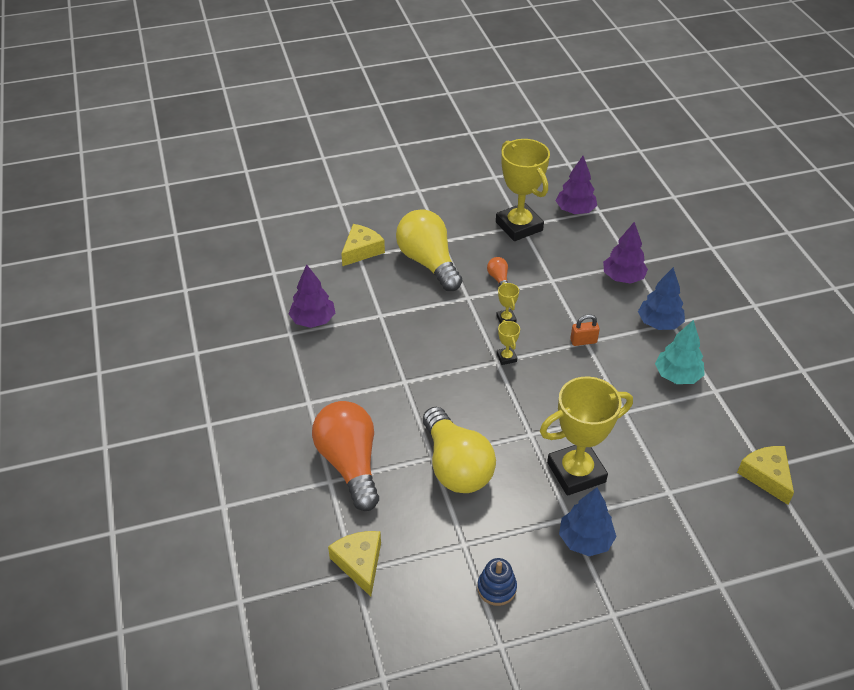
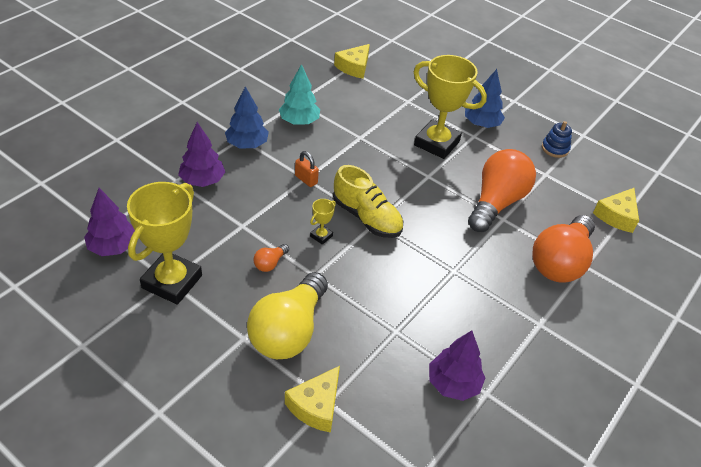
camera: 130 degrees left, 0 degrees up
yellow cheese [341,224,385,266] -> yellow cheese turned 60 degrees counterclockwise [285,366,340,433]
yellow light bulb [423,407,496,493] -> orange light bulb [468,149,536,232]
yellow trophy [496,320,520,365] -> yellow shoe [333,165,403,238]

